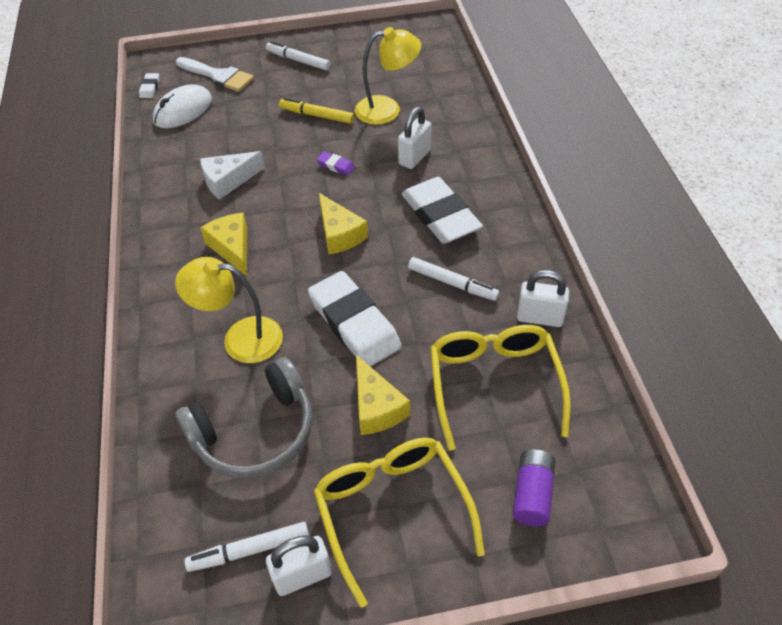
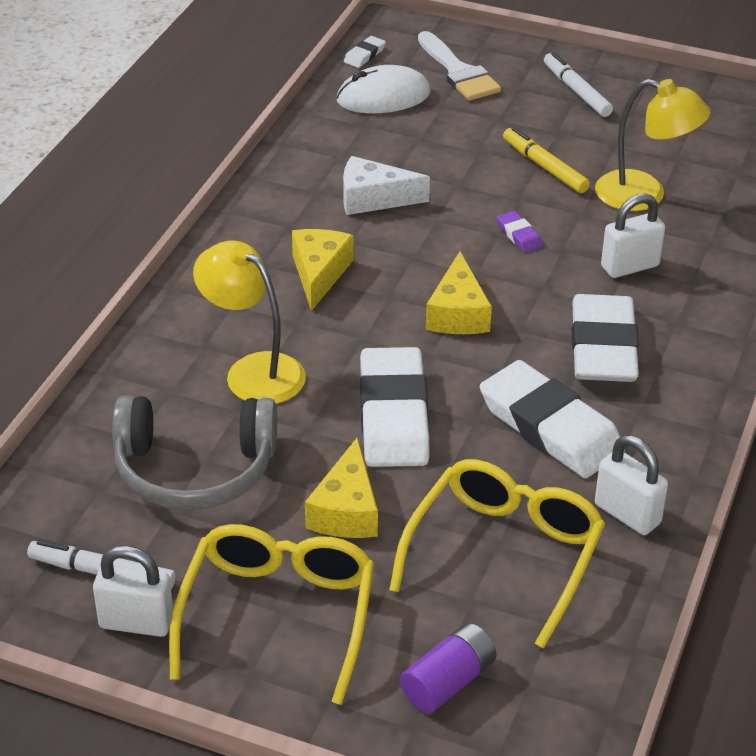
camera: 30 degrees right, 10 degrees down
white marker [408,257,500,301] -> white eraser [480,360,625,478]

